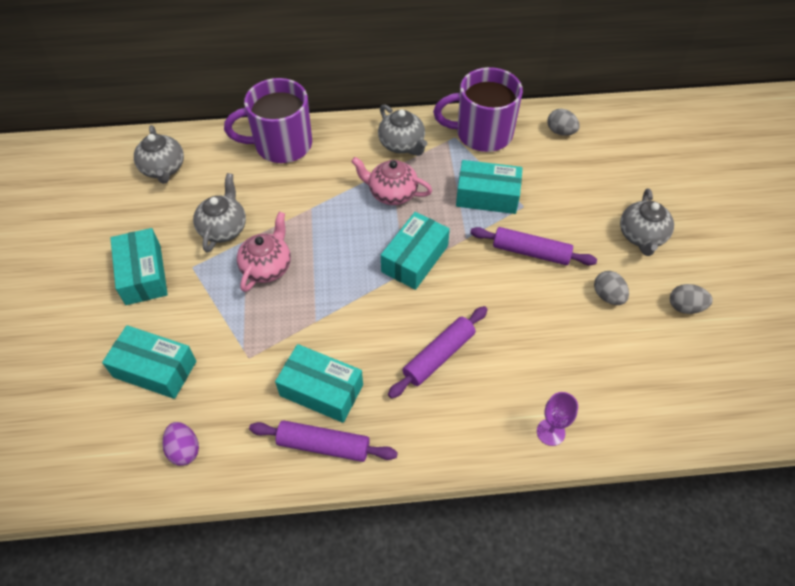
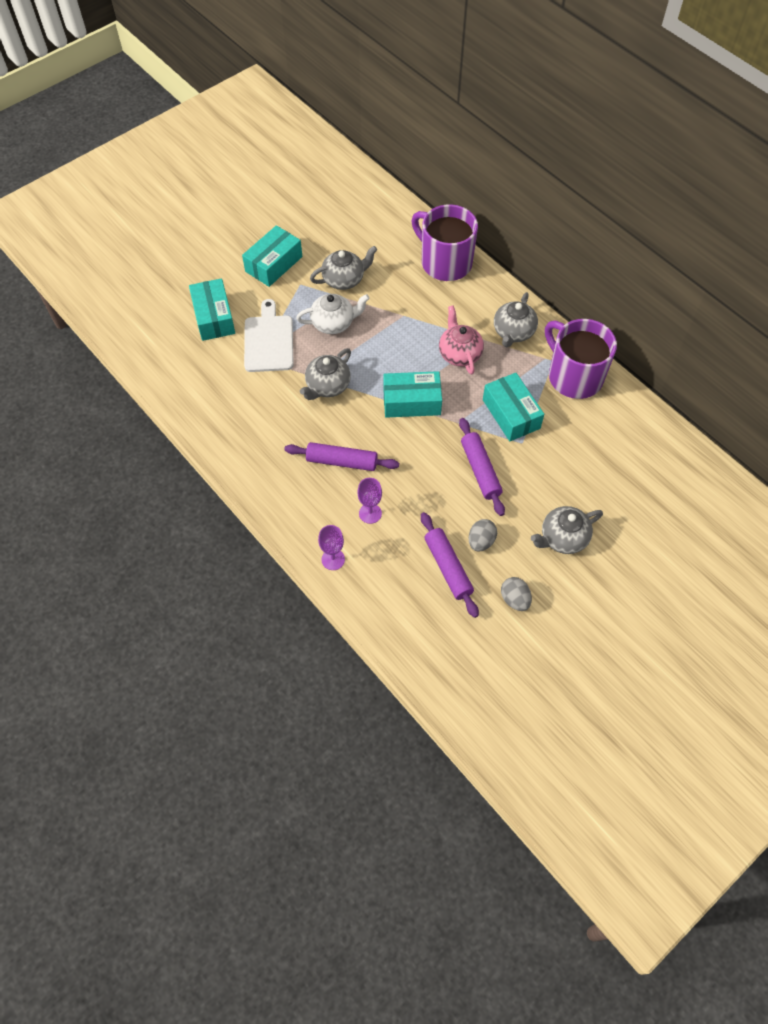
camera: 55 degrees right, 5 degrees up
grey teapot [134,125,184,184] -> grey teapot moved to [300,348,351,400]
purple egg [162,422,199,466] -> none
pink teapot [237,212,291,292] -> white teapot [296,294,370,334]
purple rolling pin [249,420,398,462] -> purple rolling pin moved to [421,512,479,618]
turquoise box [275,344,363,423] -> none
grey egg [547,109,580,136] -> none
none -> white cutting board [244,299,294,372]
none -> purple goblet [358,478,382,524]

